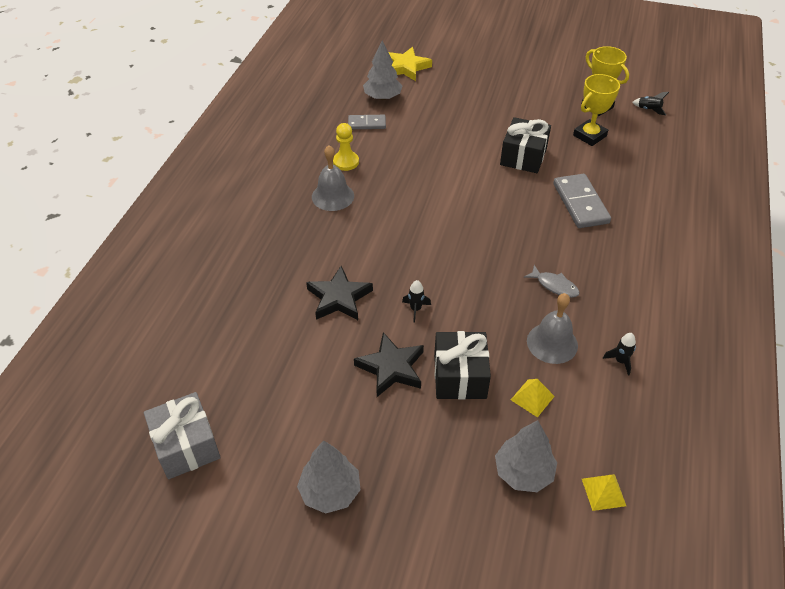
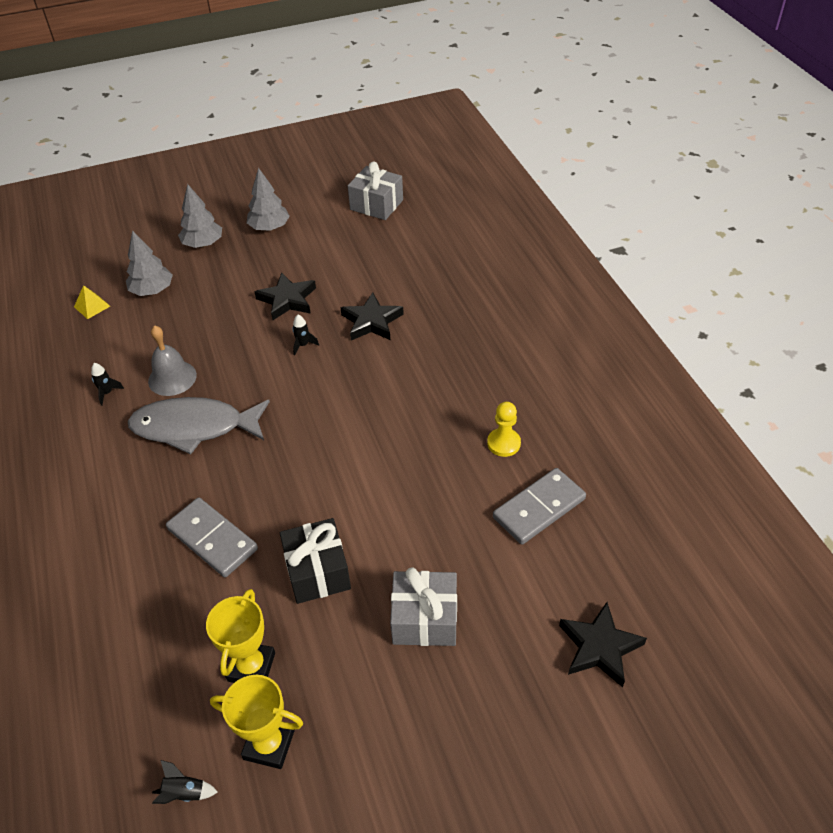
camera: 145 degrees right, 0 degrees up
grey bell [312,145,354,211] -> none
grey domino [348,115,386,129] -> grey domino [493,468,586,545], size x1.66
grey tree [363,40,402,100] -> grey tree moved to [178,184,222,248]
yellow star [389,47,432,81] -> black star [559,602,647,687]
black gift [434,331,491,400] -> none
yellow pyramid [511,379,555,417] -> none
grey fish [524,265,580,298] -> grey fish [128,397,270,454], size x2.33
none -> grey gift [390,567,457,646]

